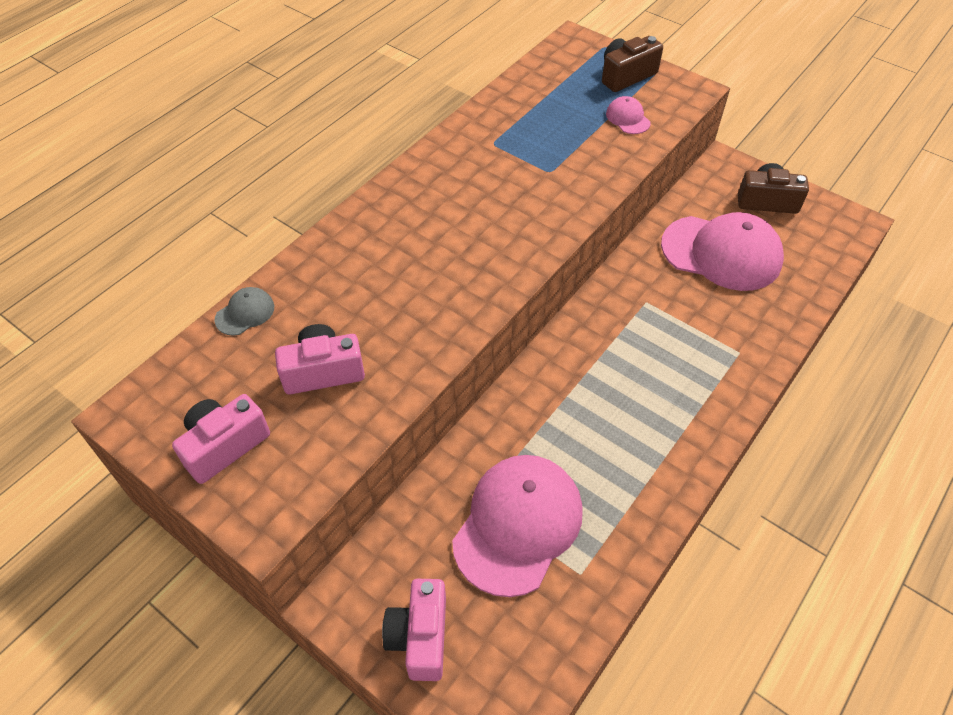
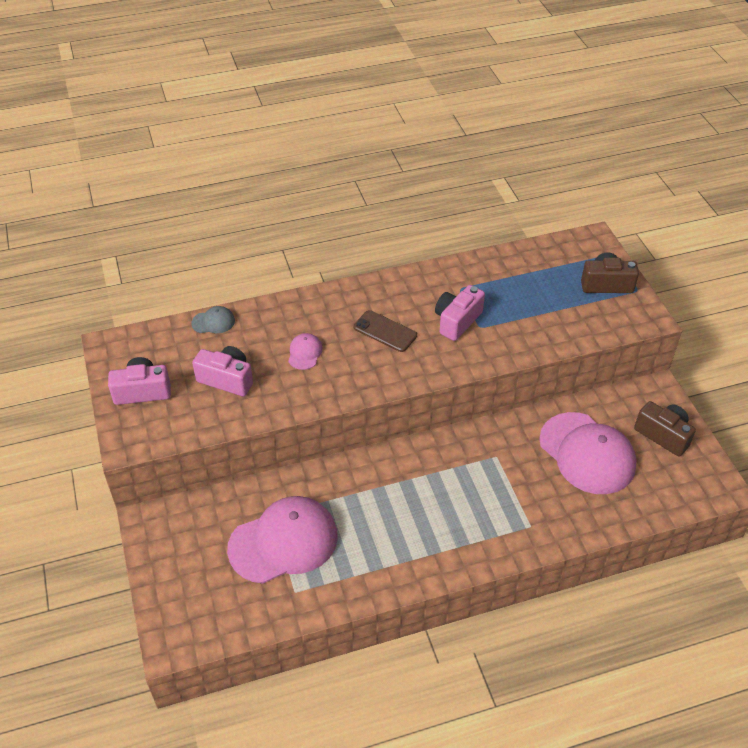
camera: 35 degrees right, 5 degrees down
pink camera [382,579,446,681] -> pink camera moved to [435,285,485,341]
pink cap [606,96,651,134] -> pink cap moved to [288,333,323,370]
none -> brown phone [354,310,417,352]

